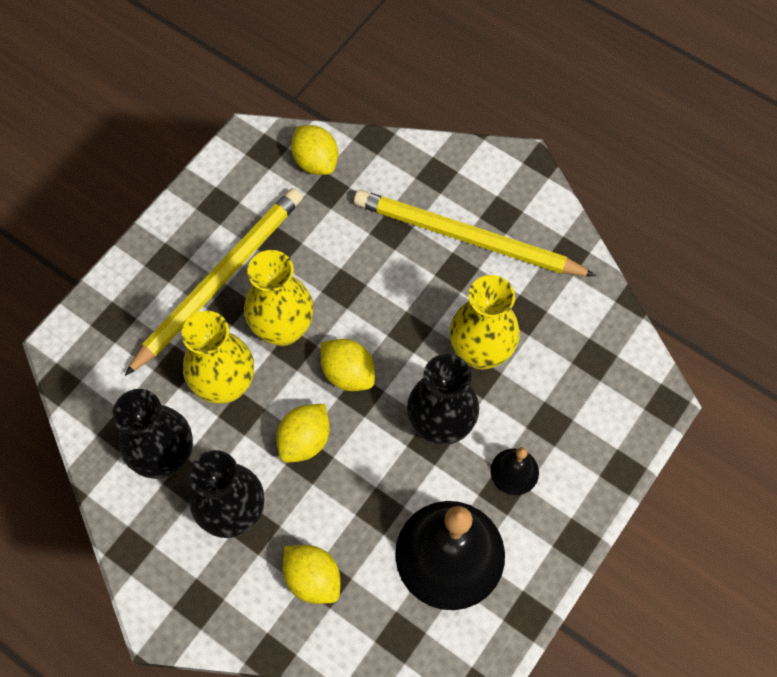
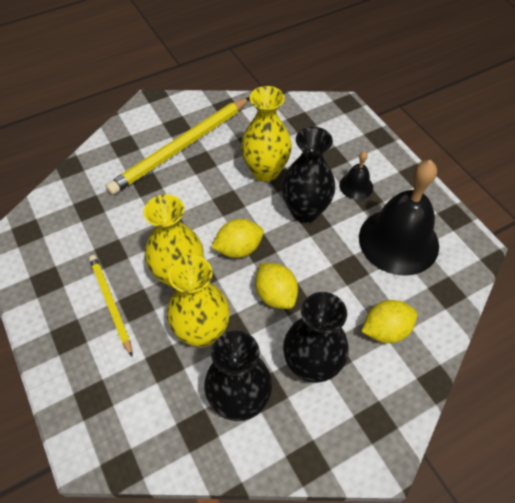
camera: 65 degrees left, 10 degrees down
yellow pencil [125,188,303,376] -> yellow pencil [89,255,132,356], size x0.56
yellow lemon [291,125,338,175] -> none

